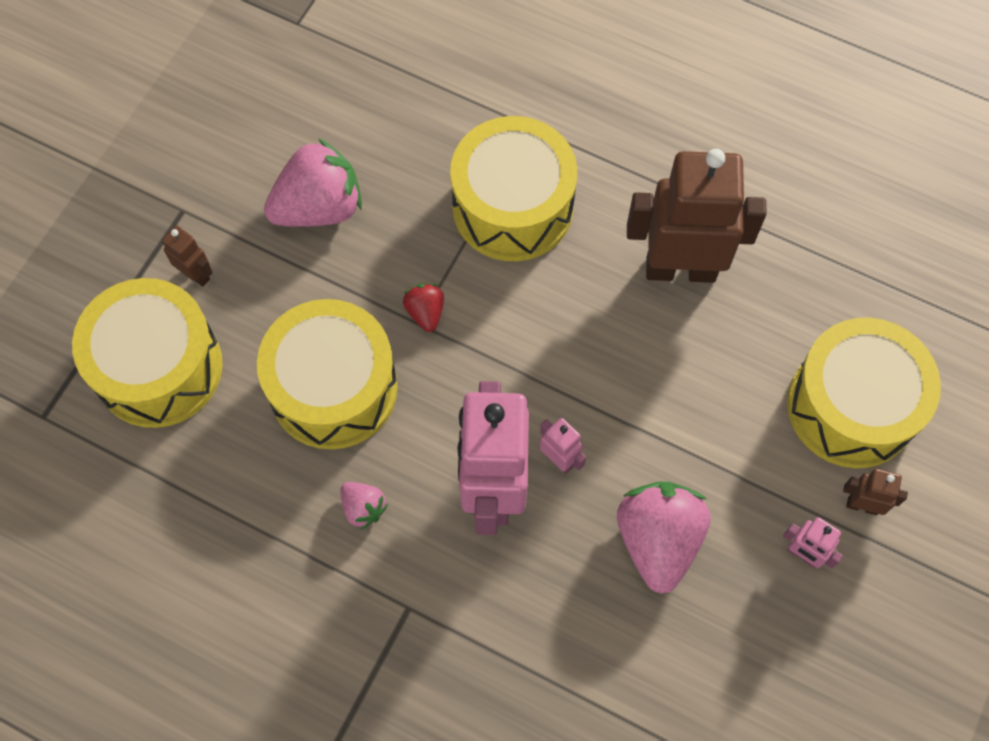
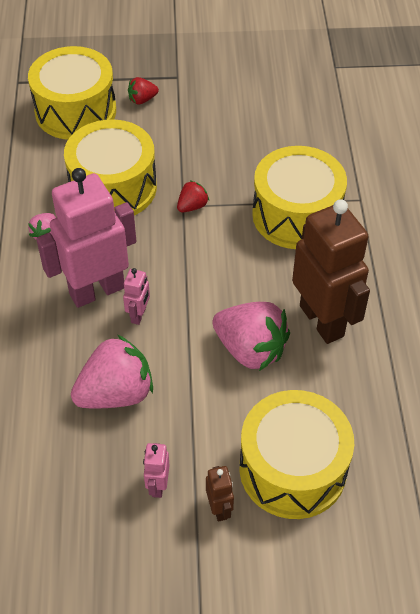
camera: 60 degrees right, 15 degrees down
brown robot [162,225,213,287] -> red strawberry [128,77,159,105]
pink strawberry [264,138,362,227] -> pink strawberry moved to [212,302,290,371]

